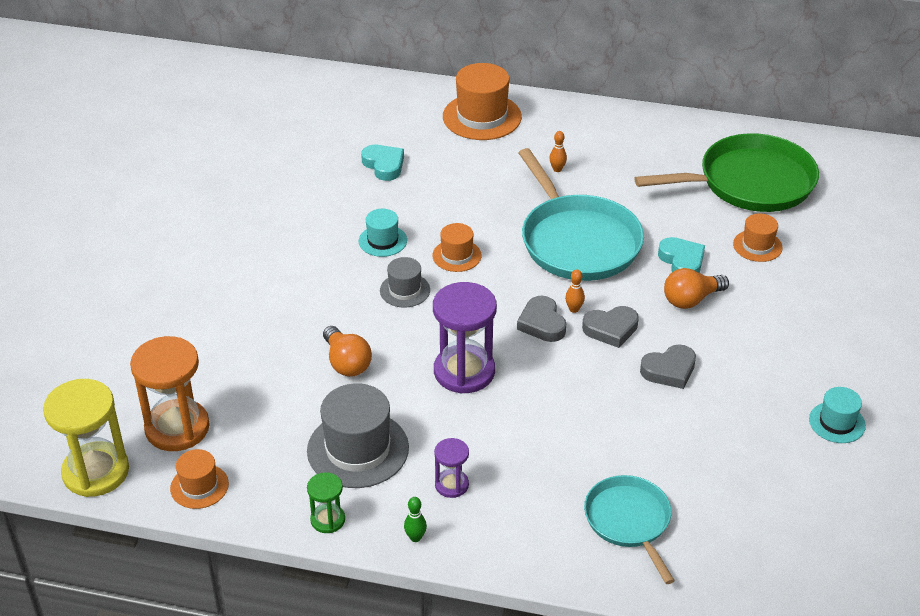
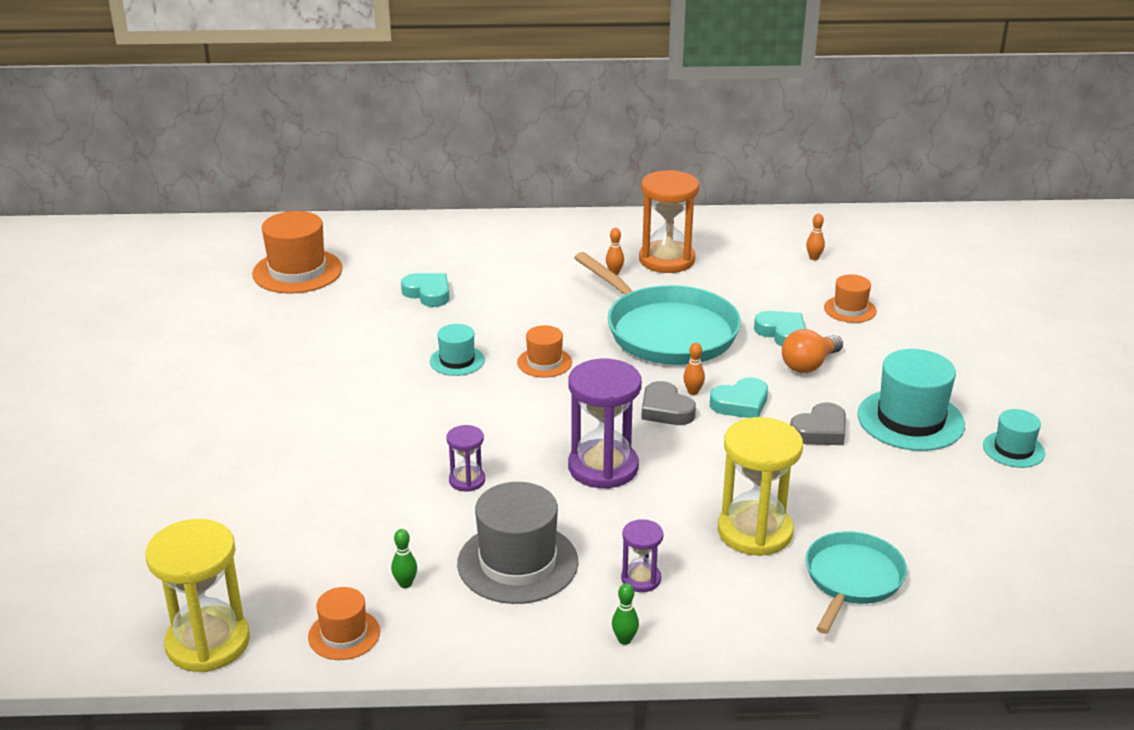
camera: 15 degrees left, 10 degrees down
orange hourglass [130,336,210,451] -> orange hourglass moved to [639,170,699,273]
green hourglass [307,472,345,533] -> none
orange light bulb [323,326,372,377] -> purple hourglass [447,425,485,492]
grey hat [380,257,430,307] -> none
orange hat [443,63,522,140] -> orange hat moved to [252,211,343,293]
grey heart [582,306,639,348] -> turquoise heart [710,377,768,418]
turquoise pan [584,475,675,584] -> turquoise pan turned 60 degrees clockwise [806,531,907,634]
green pan [634,133,819,212] -> orange bowling pin [806,214,825,260]
none -> green bowling pin [391,529,417,588]
none -> yellow hourglass [718,417,803,556]
none -> turquoise hat [857,349,965,451]

